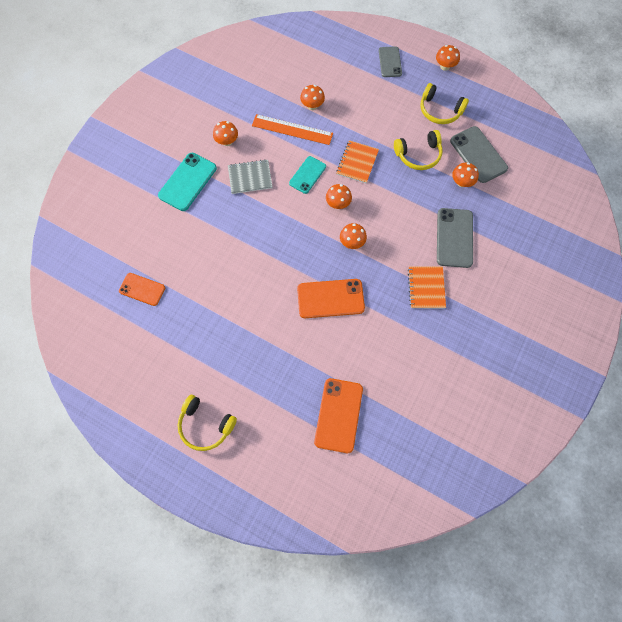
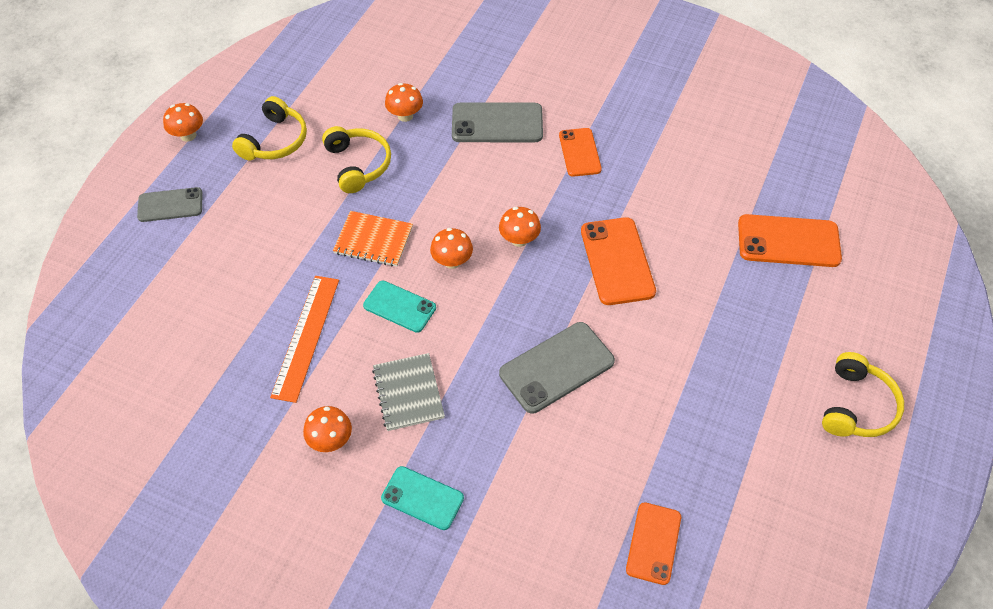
camera: 95 degrees left, 15 degrees down
turquoise phone [158,153,217,211] -> turquoise phone [381,466,464,530], size x0.65
orange mushroom [300,85,325,110] -> none
orange notebook [408,266,446,308] -> orange phone [559,128,602,177]
grey phone [450,126,508,183] -> grey phone moved to [499,322,615,414]

